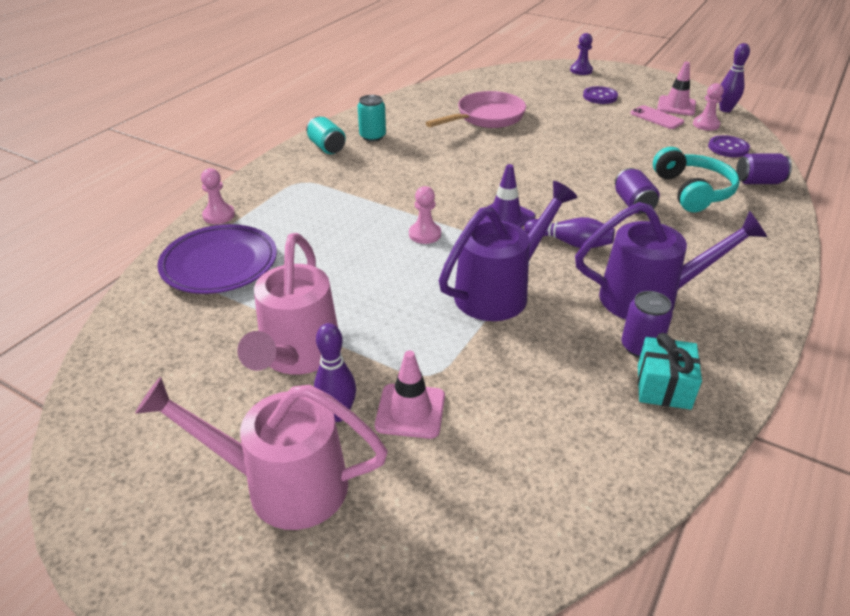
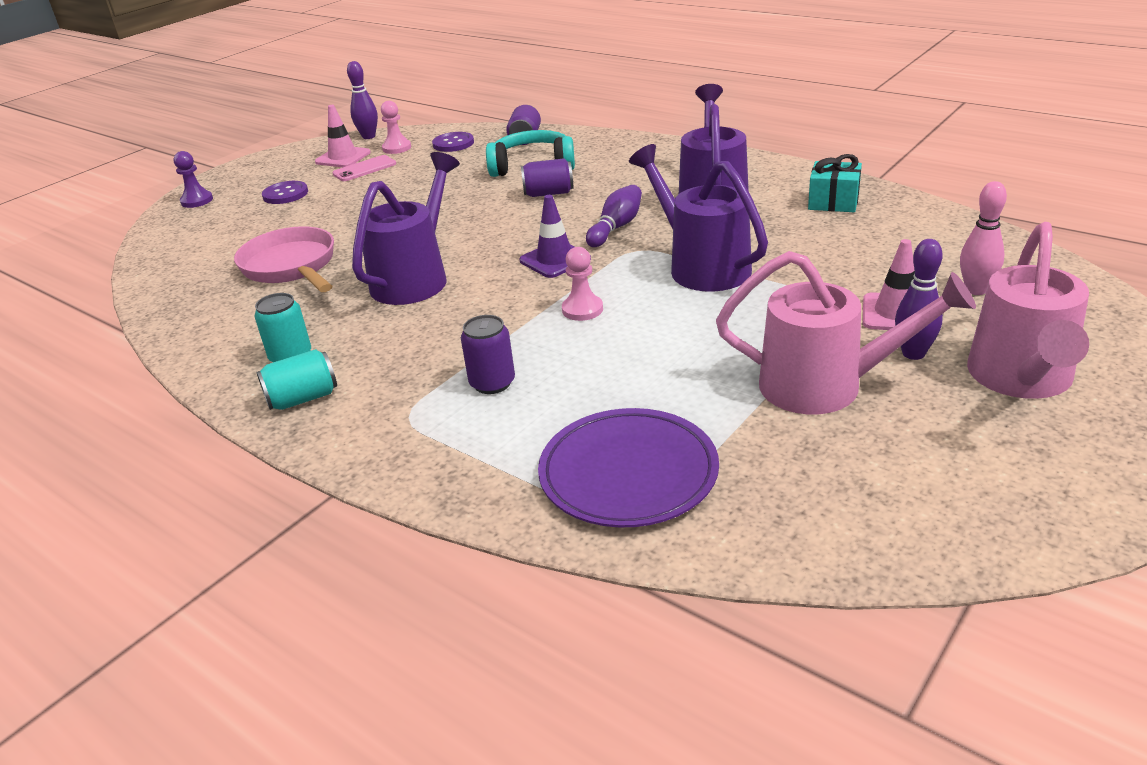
camera: 80 degrees left, 5 degrees down
pink pawn [201,168,235,224] -> none
purple can [621,291,673,358] -> purple can moved to [461,315,515,394]
none -> purple watering can [352,152,460,305]
none -> pink bowling pin [960,181,1007,295]

